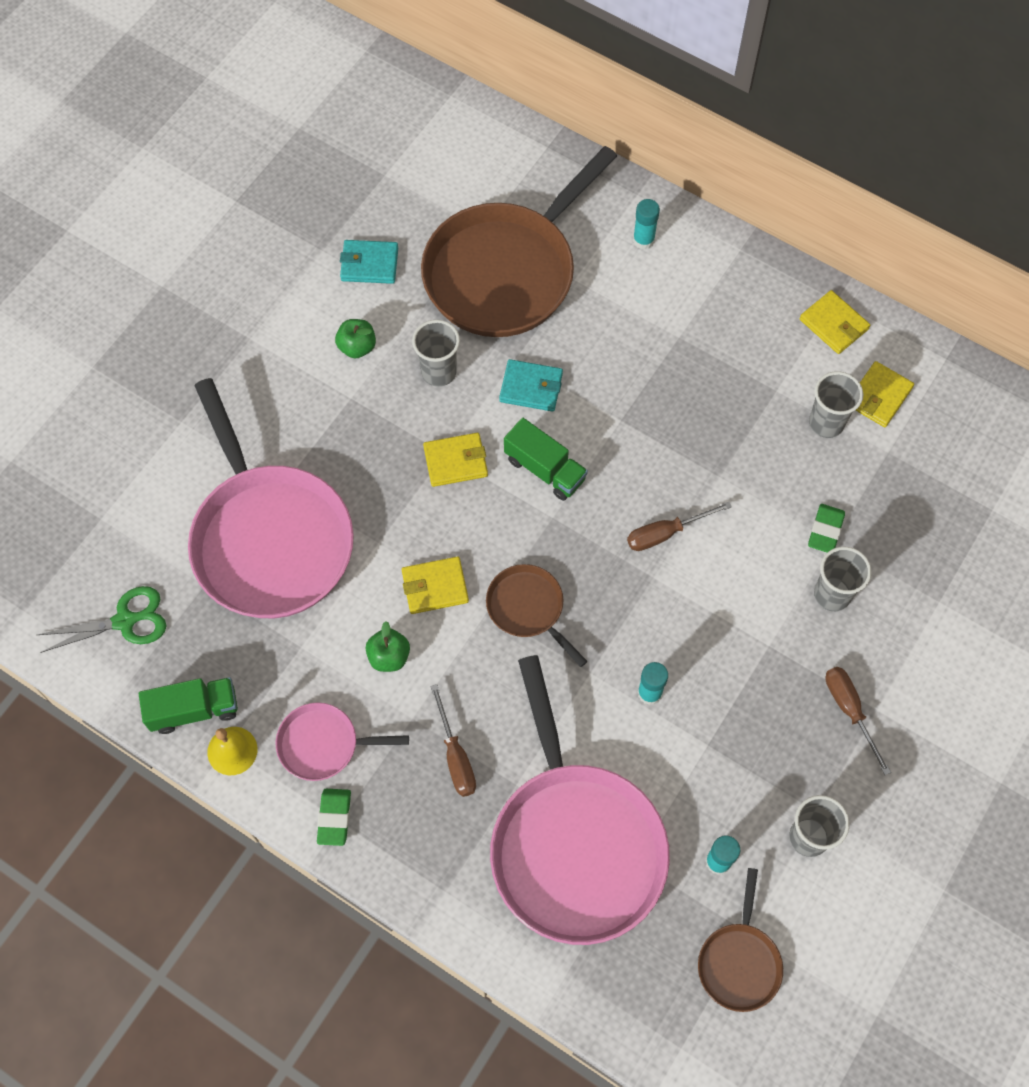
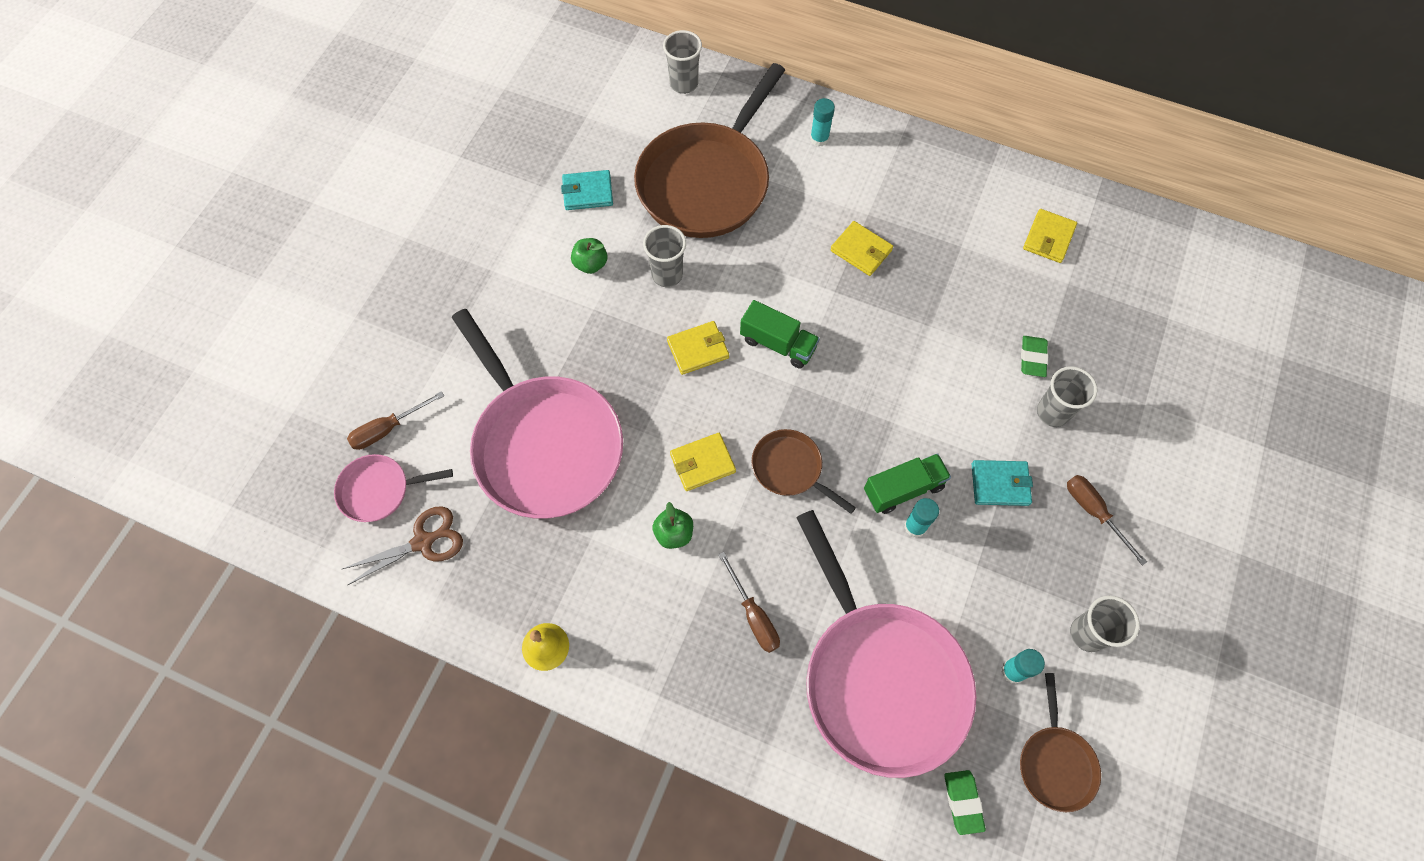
camera: 10 degrees left, 0 degrees up
green scissors [37,586,167,653] -> brown scissors [342,506,463,585]
green truck [139,677,238,734] -> green truck moved to [864,453,951,514]
pink pan [276,703,409,781] -> pink pan moved to [334,454,453,522]
green eraser [317,789,351,846] -> green eraser moved to [944,770,986,835]
turquoise wallet [499,359,563,412] -> turquoise wallet moved to [972,460,1033,506]
brown screwdriver [627,502,732,551] -> brown screwdriver moved to [347,391,444,450]
yellow wallet [800,290,870,354] -> yellow wallet moved to [830,221,893,276]
grey cup [809,371,863,438] -> grey cup moved to [663,30,702,94]

